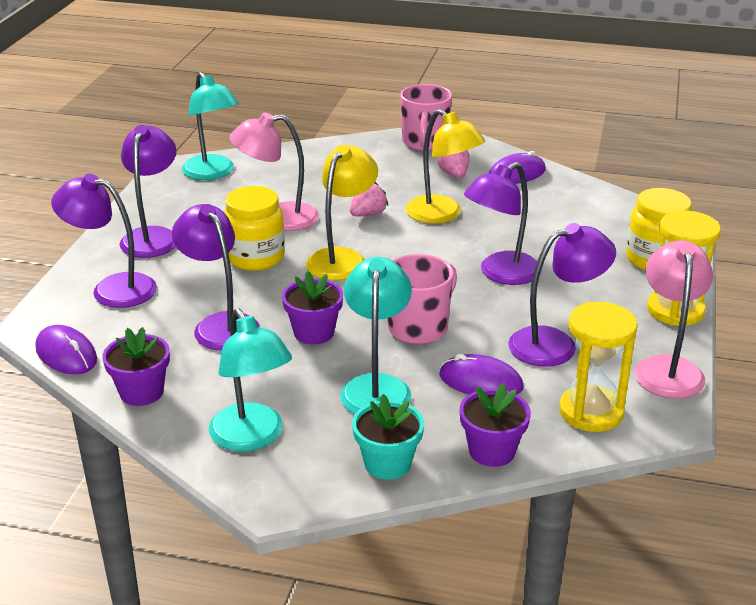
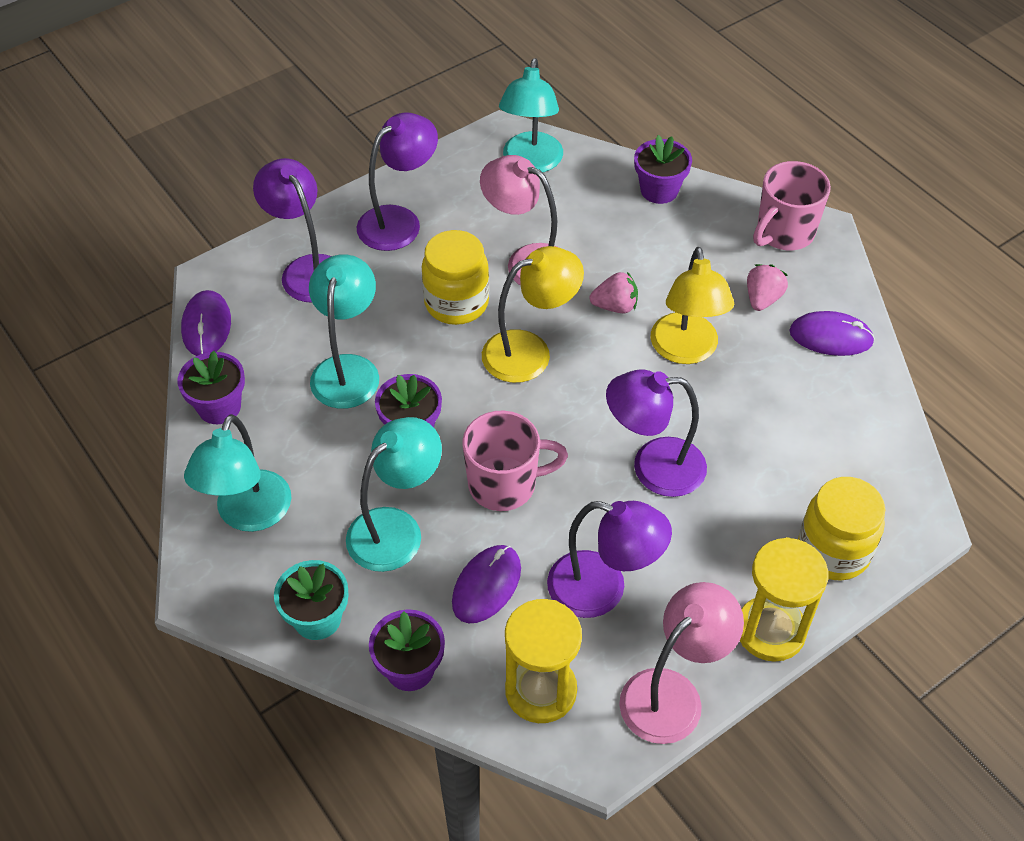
camera: 40 degrees right, 20 degrees up
purple lamp [172,204,260,351] -> turquoise lamp [309,254,379,409]
purple mouse [439,354,523,394] -> purple mouse turned 60 degrees clockwise [452,545,521,623]
none -> purple flower pot [634,135,692,204]

